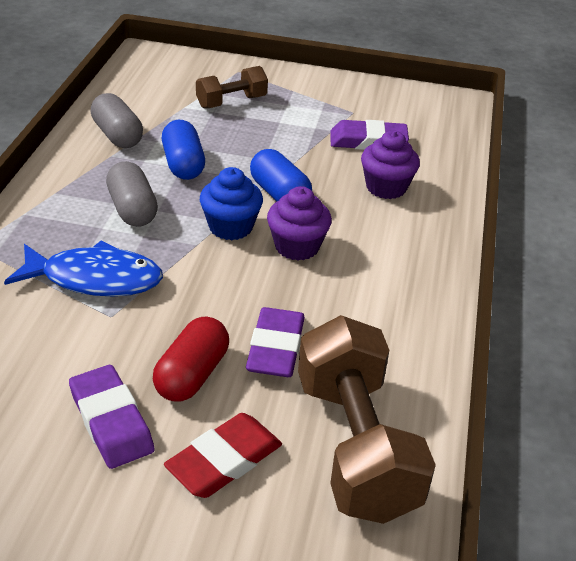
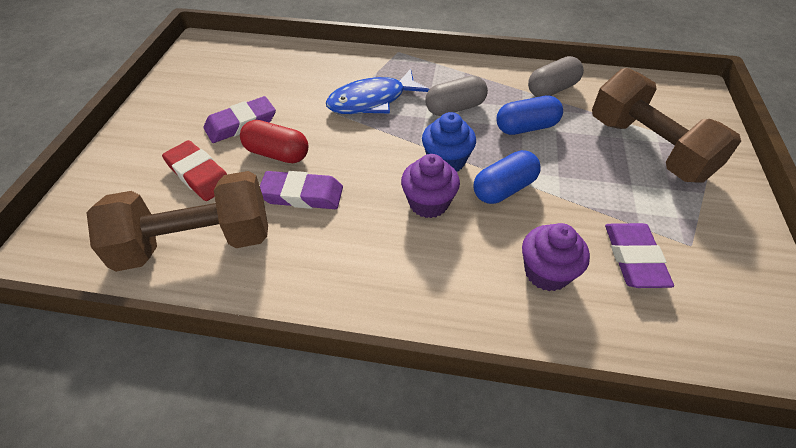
camera: 90 degrees right, 10 degrees up
blue fish [4,240,163,296] -> blue fish turned 60 degrees clockwise [326,69,430,114]
brown dumbbell [196,66,268,109] -> brown dumbbell [592,68,741,183], size x1.84

